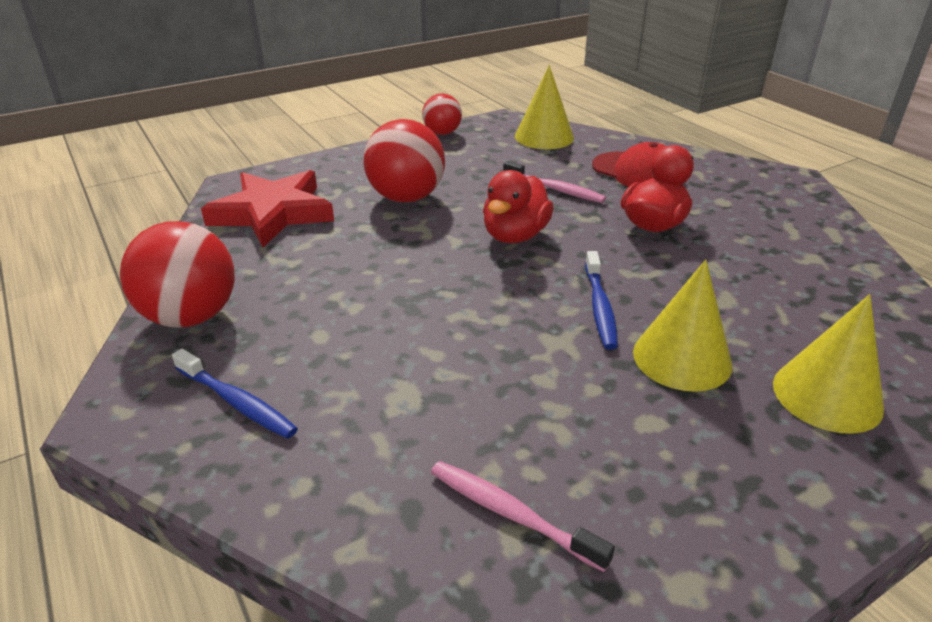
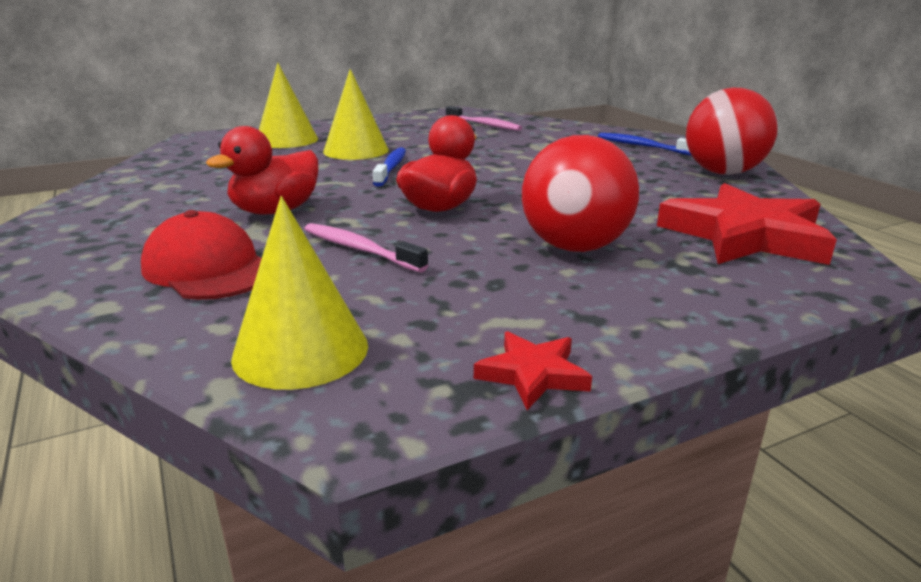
camera: 175 degrees left, 10 degrees down
red ball [422,94,462,135] -> red star [474,331,592,410]

